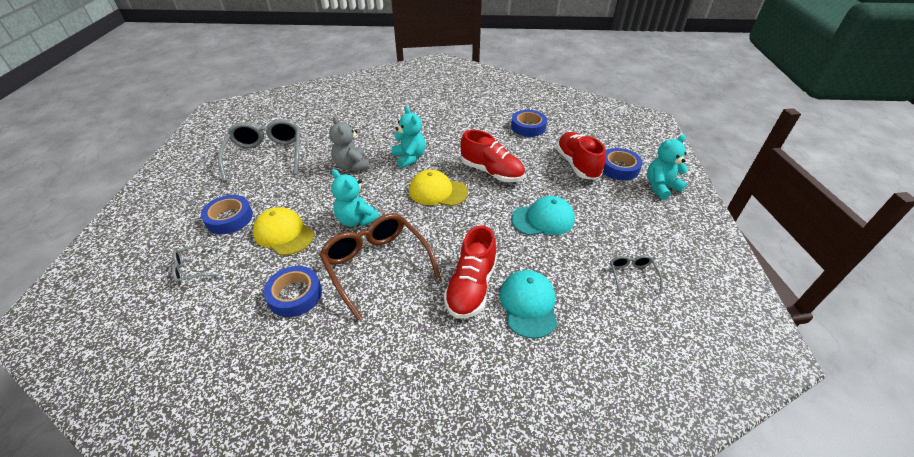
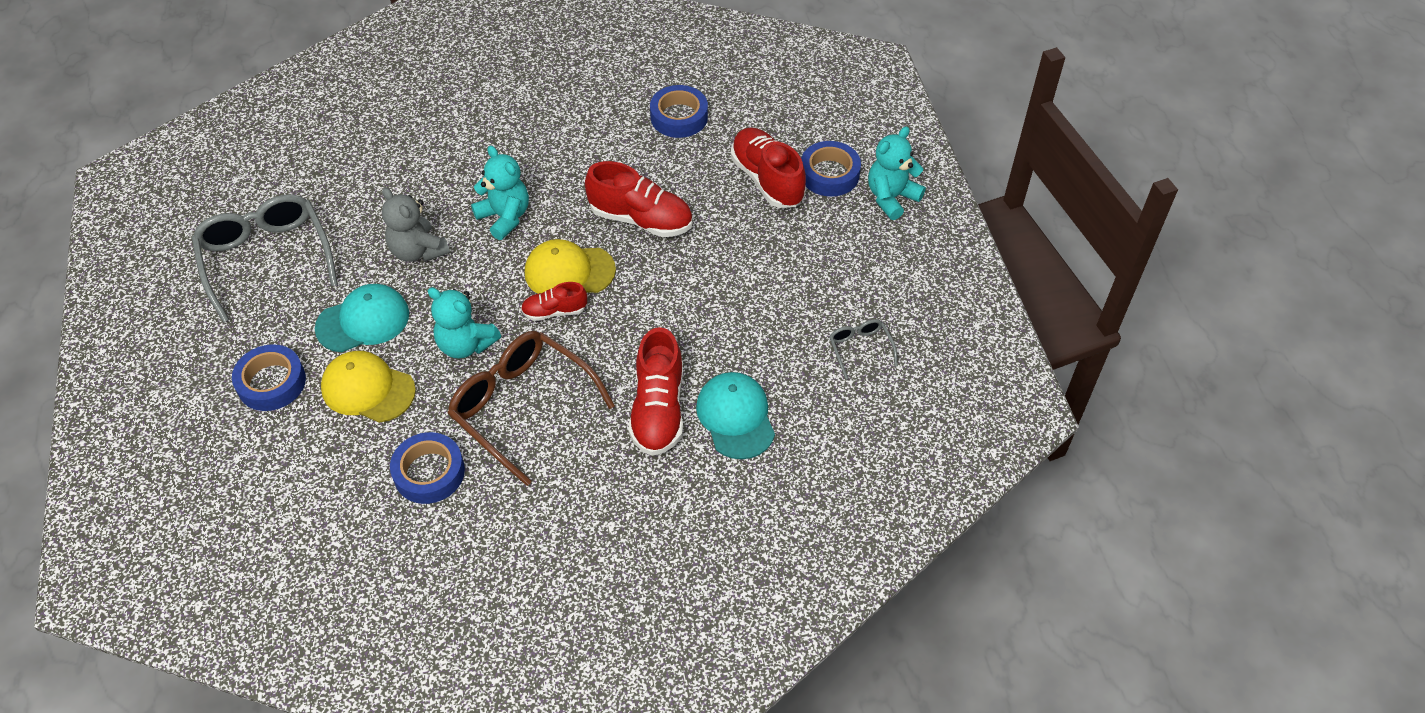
camera: 15 degrees left, 10 degrees up
grey glasses [172,244,219,284] -> none
turquoise cap [511,196,575,236] -> turquoise cap moved to [315,284,409,352]
none -> red shoe [521,282,587,321]

